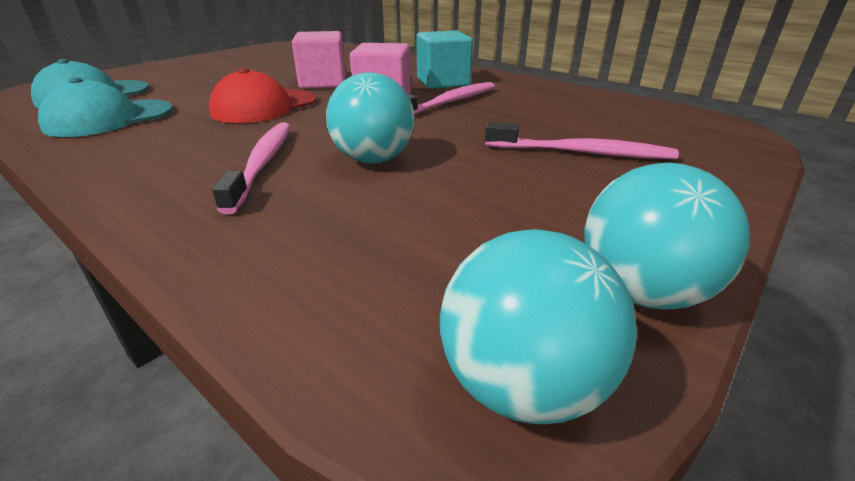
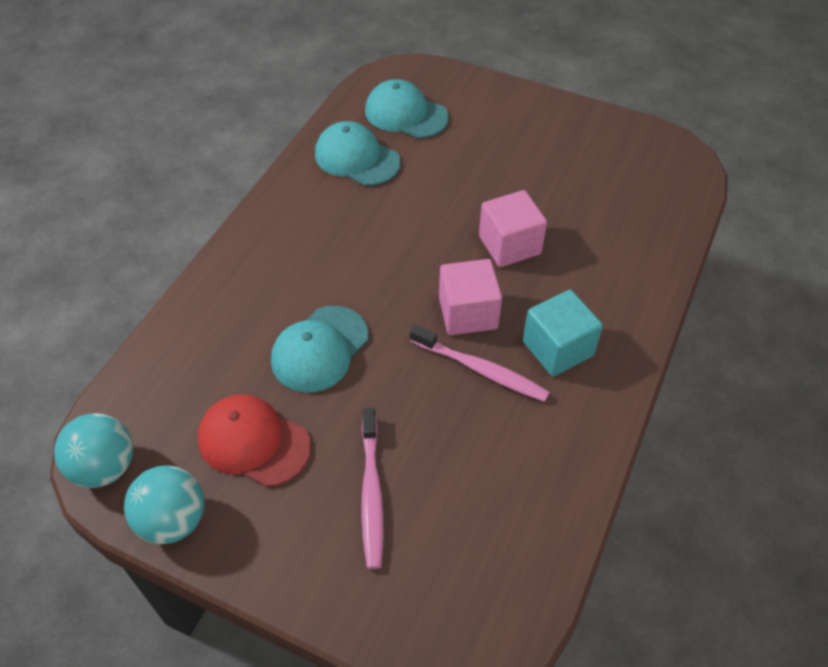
camera: 75 degrees right, 20 degrees up
red cap [209,68,316,123] -> red cap moved to [198,394,311,487]
pink toothbrush [212,123,290,214] -> none
turquoise ball [326,72,415,164] -> turquoise cap [271,306,369,393]

